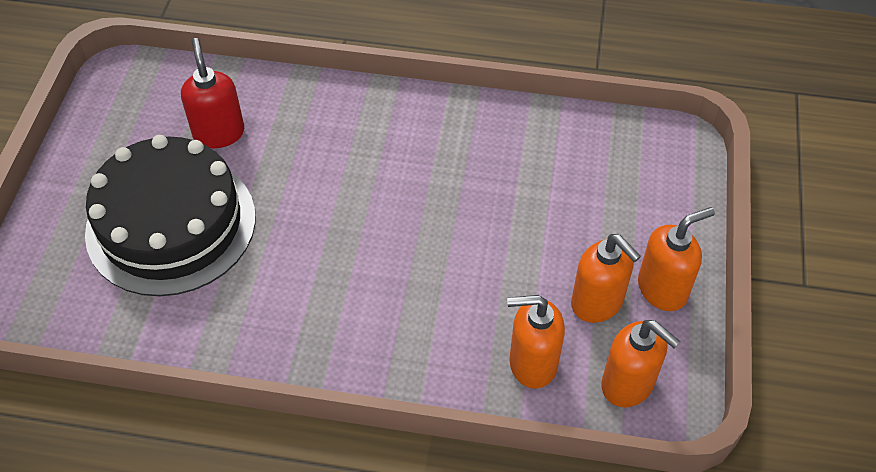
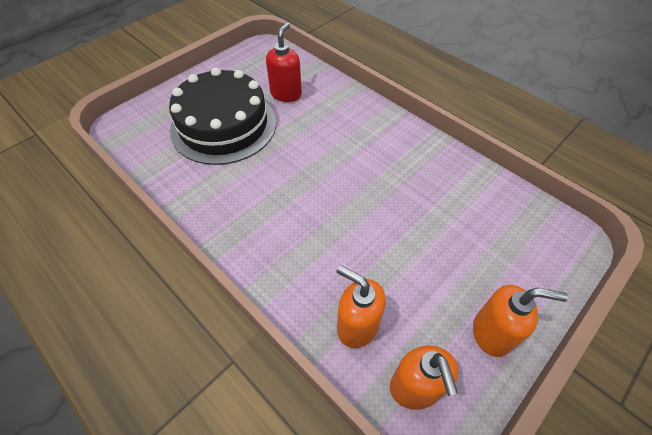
camera: 35 degrees right, 0 degrees up
orange soap dispenser [571,234,641,323] -> none

